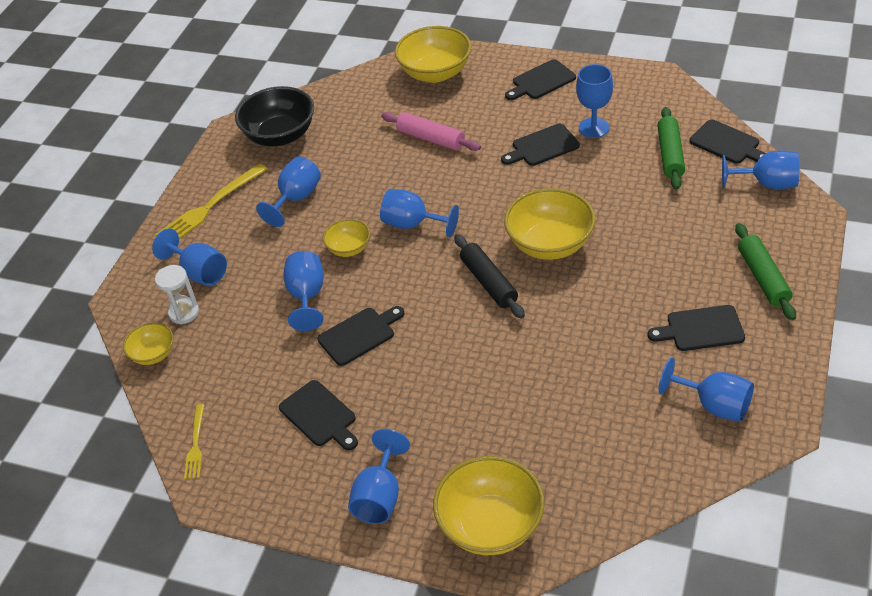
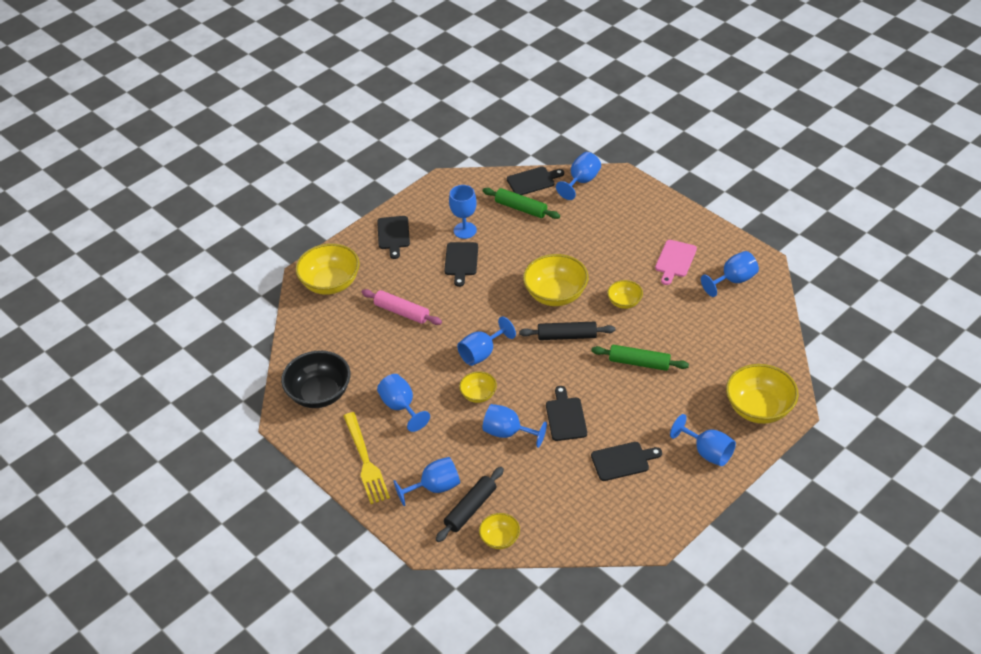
camera: 65 degrees left, 0 degrees up
white hourglass [155,265,199,324] -> black rolling pin [436,467,504,542]
yellow fork [184,404,204,479] -> none
pink rolling pin [381,112,481,151] -> pink rolling pin turned 60 degrees clockwise [361,289,442,325]
black cutting board [648,305,745,351] -> pink cutting board [655,240,697,285]
green rolling pin [735,223,796,320] -> green rolling pin moved to [591,345,689,371]
none -> yellow bowl [607,280,643,309]

